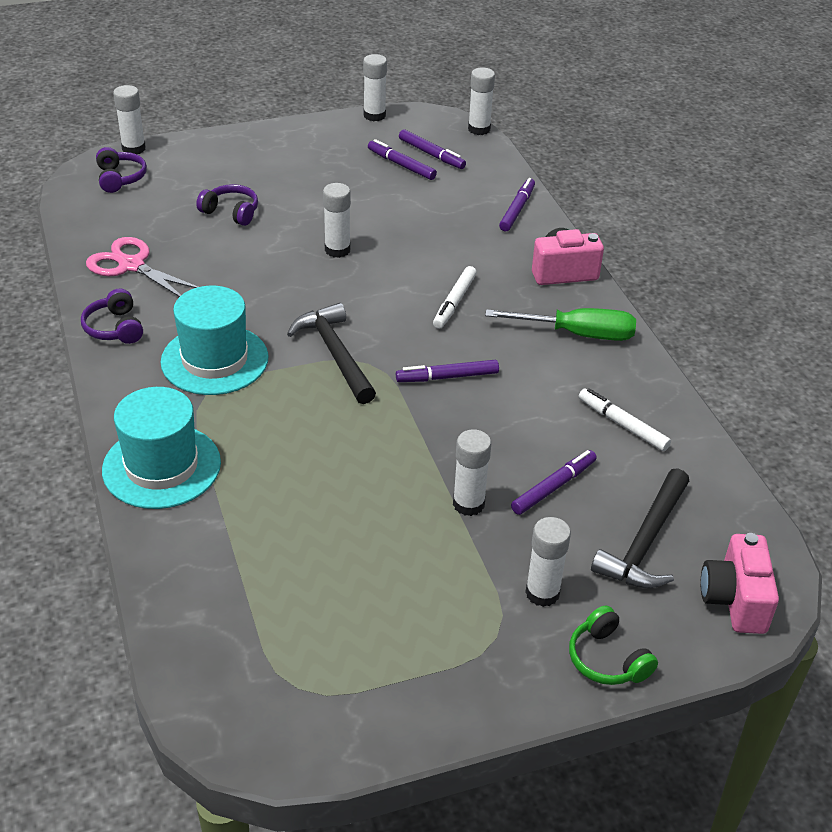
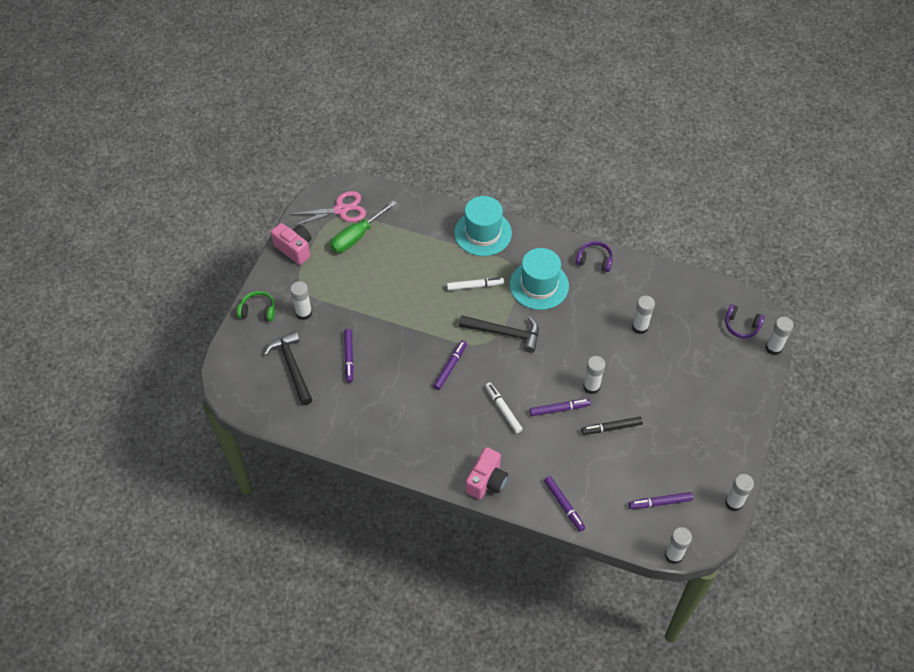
camera: 130 degrees right, 15 degrees up
pink scissors [86,237,198,297] -> pink scissors moved to [290,191,366,226]
purple headphones [196,184,258,226] -> none
purple marker [368,139,437,180] -> purple marker moved to [530,399,591,416]
white glue stick [453,429,491,516] -> white glue stick moved to [632,296,655,334]
green screwdriver [485,308,636,341] -> green screwdriver moved to [330,200,397,253]
white marker [579,388,671,451] -> white marker moved to [447,277,504,290]
pink camera [701,533,779,634] -> pink camera moved to [271,223,312,265]
none -> black marker [581,417,643,435]

